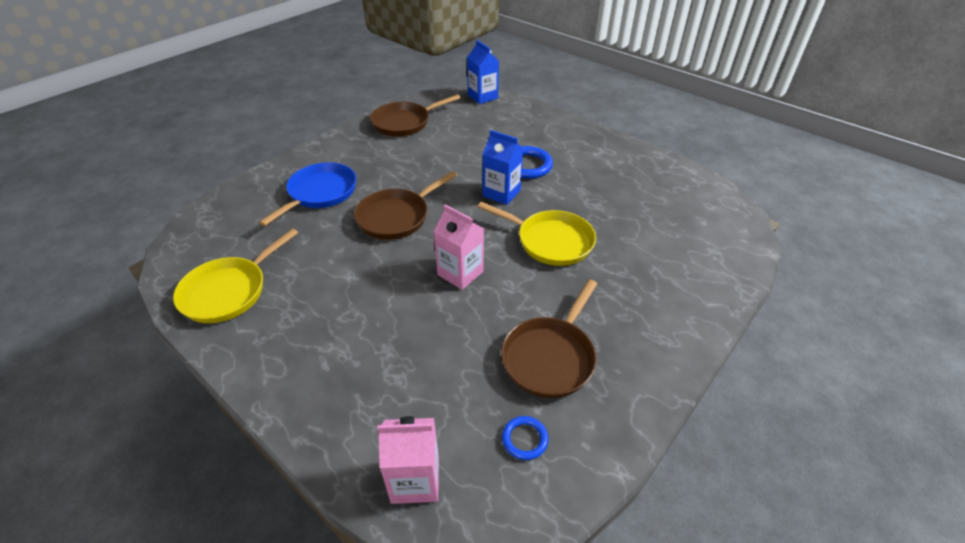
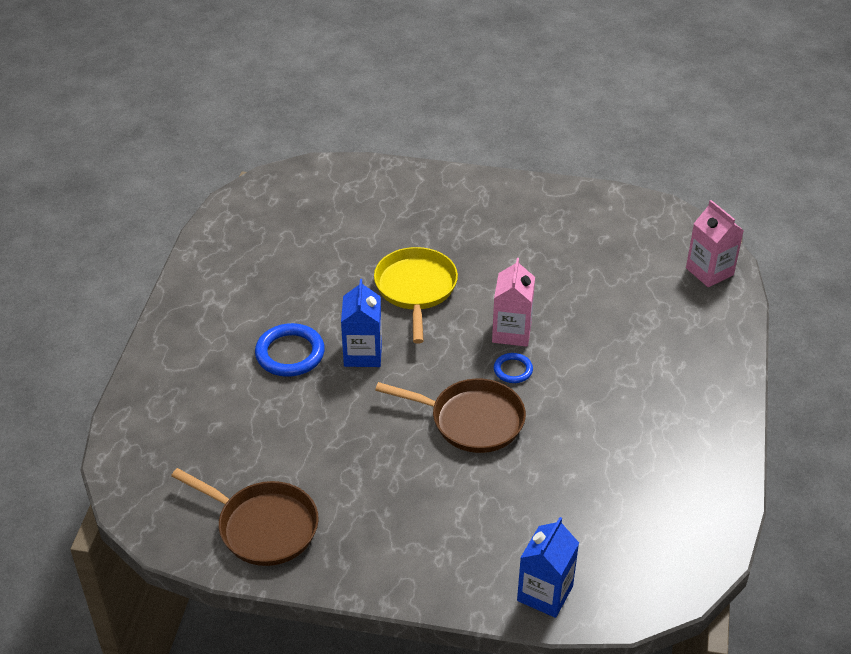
camera: 120 degrees left, 0 degrees up
yellow pan [173,228,298,323] -> none
blue pan [259,162,356,226] -> none
blue carton [467,40,499,104] -> blue carton moved to [517,517,579,618]
brown pan [501,279,597,398] -> none
blue ring [502,416,549,460] -> blue ring moved to [494,353,533,383]

